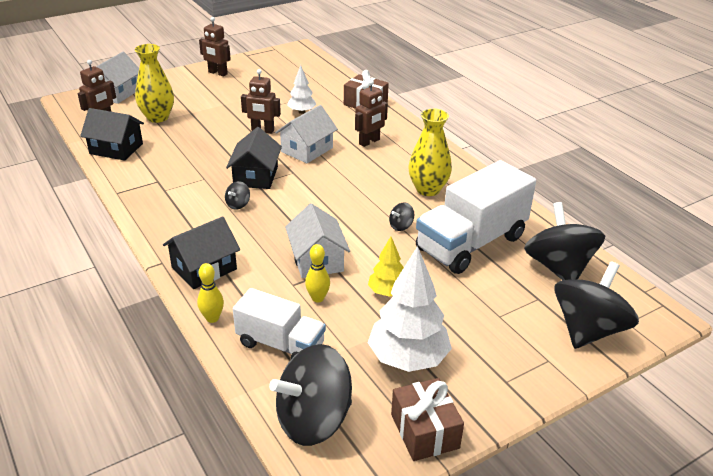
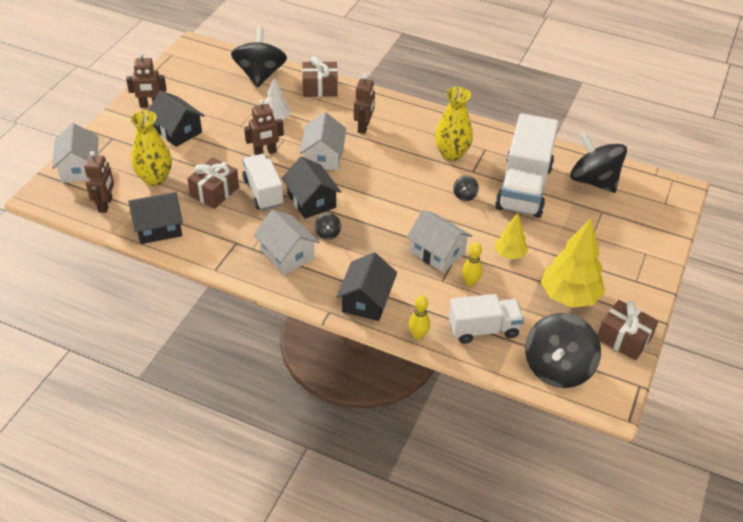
camera: 35 degrees left, 10 degrees up
white tree [367,246,452,372] -> yellow tree [541,219,605,308]
black spinning top [554,261,639,349] -> black spinning top moved to [231,27,287,87]
none -> black house [148,91,205,147]
none -> brown gift [187,157,239,209]
none -> white truck [242,154,284,210]
none -> white house [254,210,319,275]

